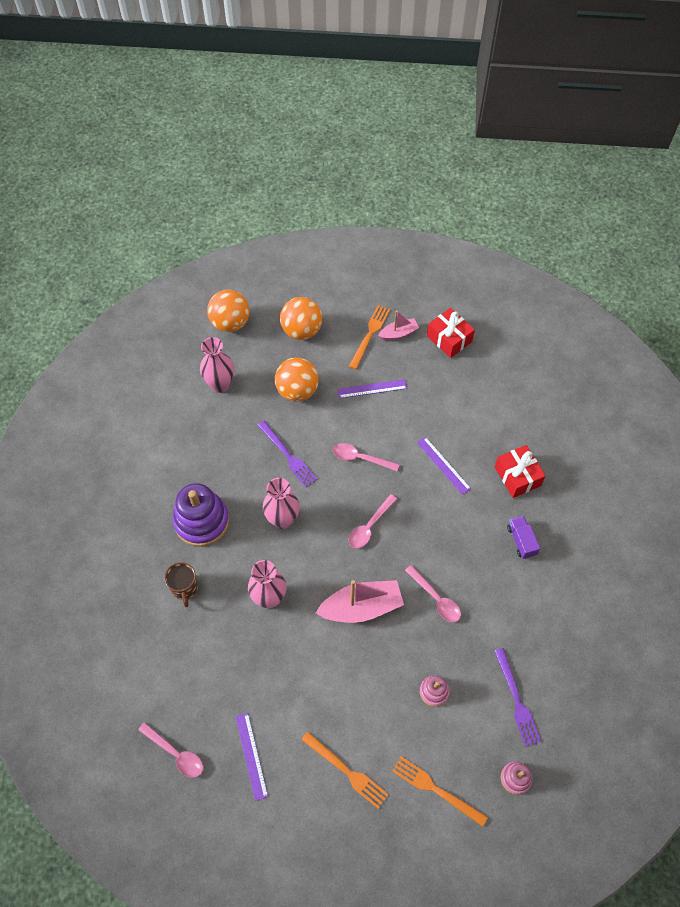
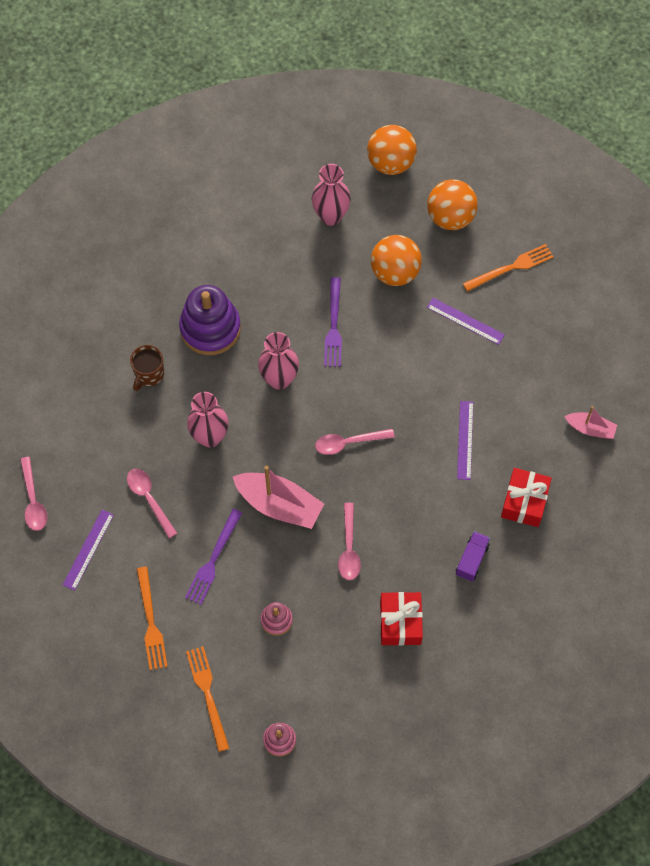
camera: 40 degrees right, 5 degrees up
pink spoon [333,443,400,471] -> pink spoon moved to [127,469,177,538]
pink boat [378,310,419,340] -> pink boat moved to [564,406,617,439]
red gift [427,308,475,358] -> red gift moved to [380,592,423,646]
purple fork [494,648,541,747] -> purple fork moved to [185,509,242,605]

